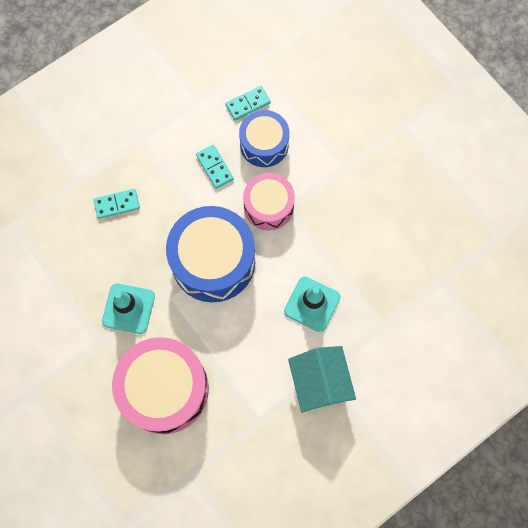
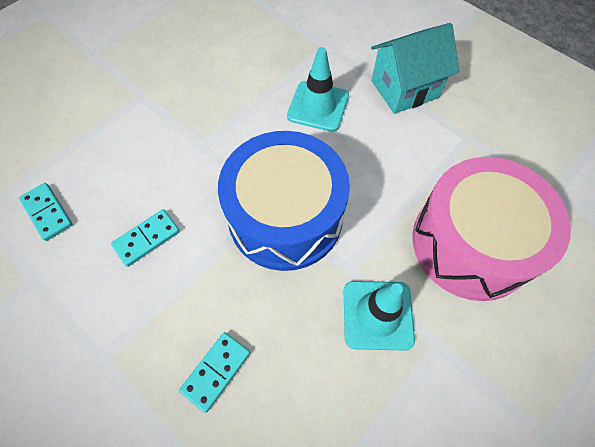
camera: 100 degrees left, 10 degrees down
turquoise domino [94,189,140,219] -> turquoise domino turned 60 degrees clockwise [179,332,250,413]
blue drum [239,110,290,167] -> none
pink drum [243,173,295,231] -> none

